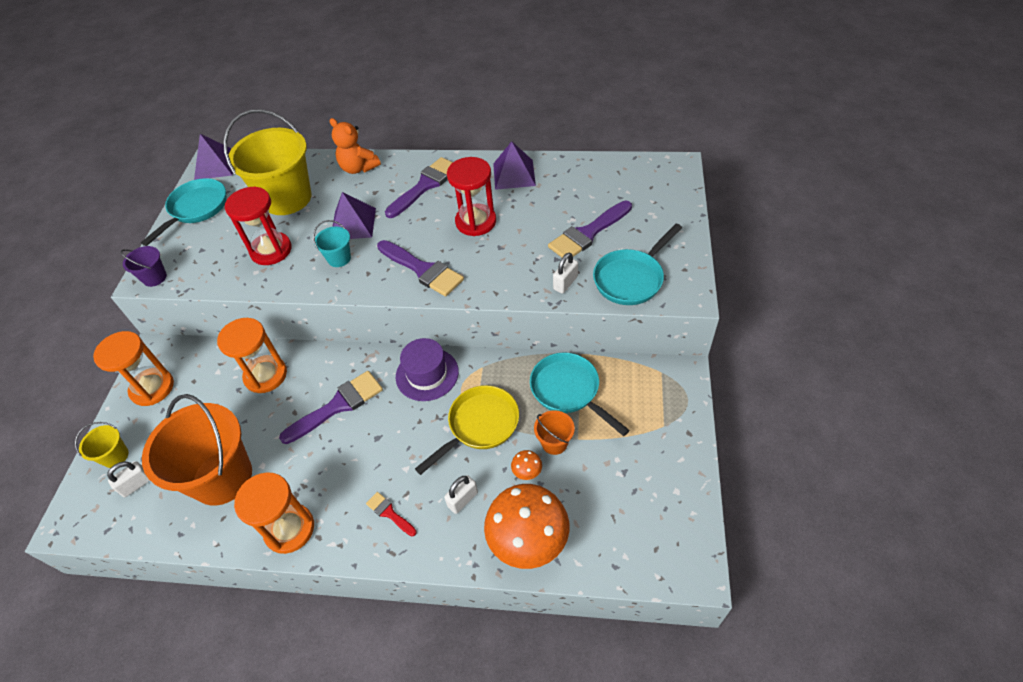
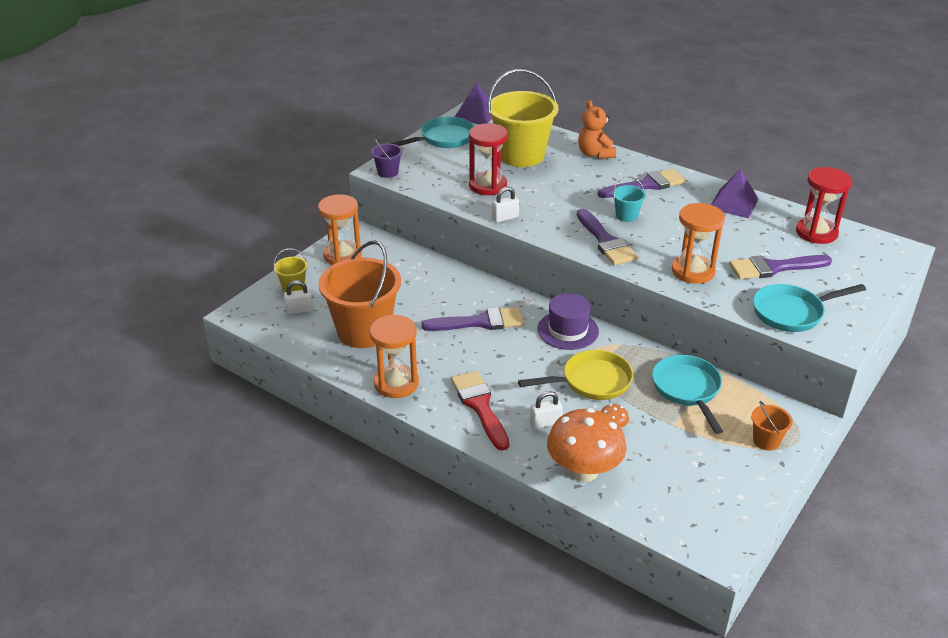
camera: 25 degrees right, 15 degrees down
orange hourglass [217,318,287,393] -> orange hourglass moved to [672,203,725,284]
turquoise bucket [313,220,351,267] -> turquoise bucket moved to [612,176,646,222]
purple pyramid [332,192,376,239] -> none
red brush [366,492,417,536] -> red brush [451,371,509,451], size x1.95
red hourglass [447,157,496,236] -> red hourglass moved to [796,167,852,244]
orange bucket [534,410,575,455] -> orange bucket moved to [751,401,793,450]
white padlock [553,253,578,293] -> white padlock moved to [492,187,519,222]

